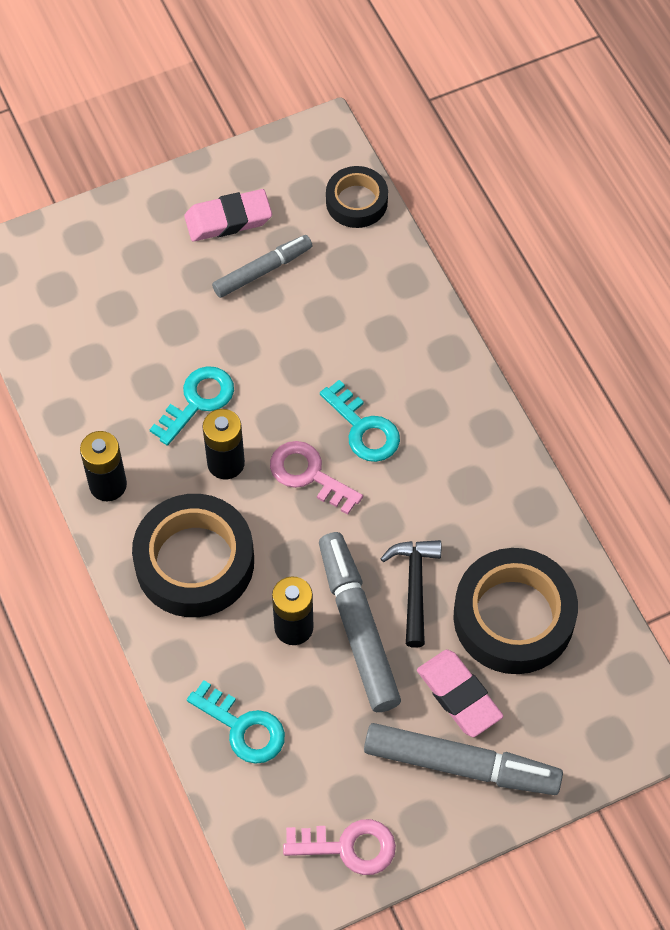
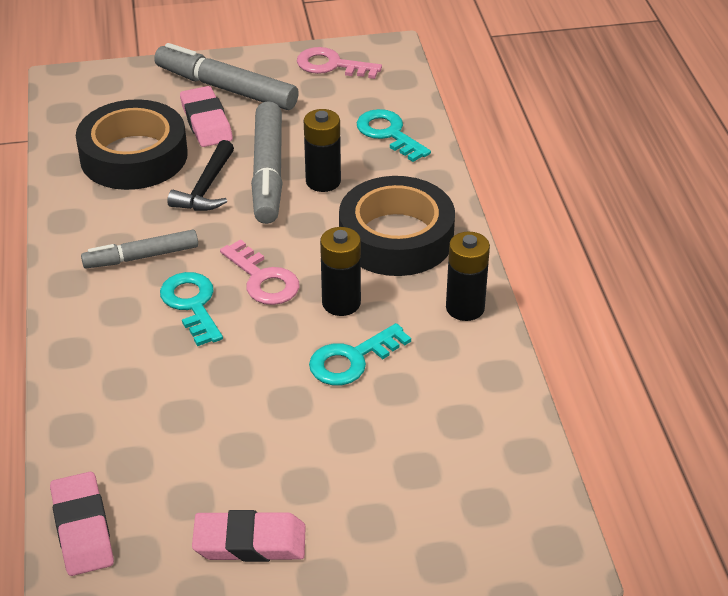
camera: 165 degrees left, 20 degrees down
grey marker [212,235,312,298] -> grey marker moved to [81,230,198,268]
black tape [326,166,388,228] -> pink eraser [50,472,114,576]

